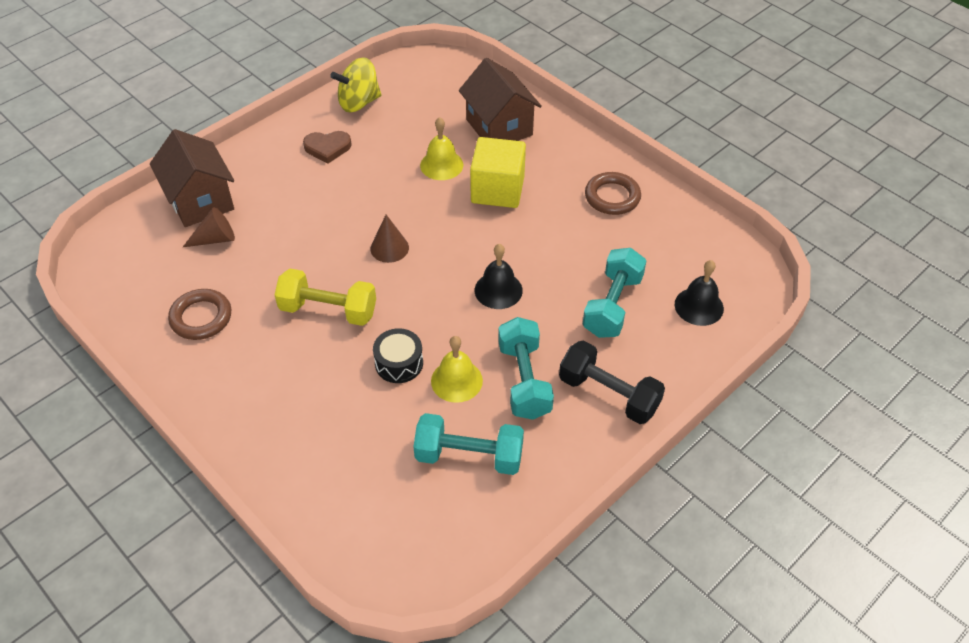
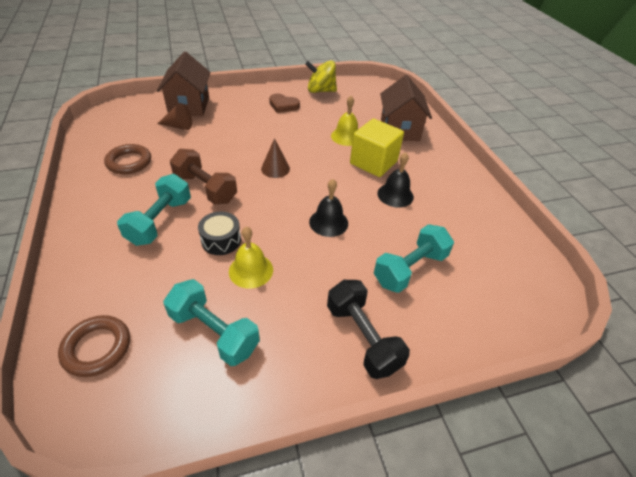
camera: 25 degrees right, 5 degrees down
yellow dumbbell [274,269,376,326] -> brown dumbbell [170,149,237,204]
turquoise dumbbell [498,317,554,420] -> turquoise dumbbell moved to [117,174,191,246]
brown ring [585,172,641,215] -> brown ring moved to [58,315,130,377]
black bell [675,260,724,326] -> black bell moved to [377,152,414,208]

